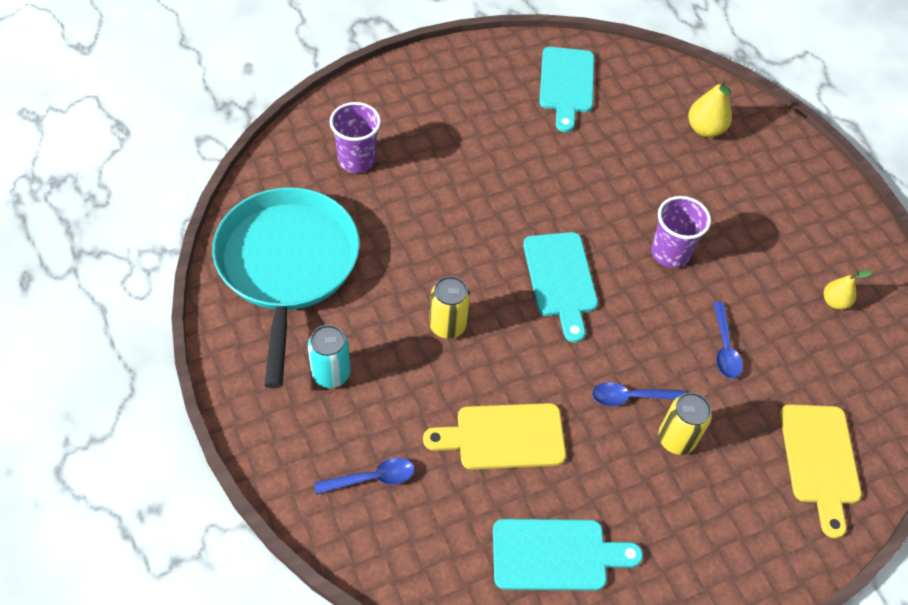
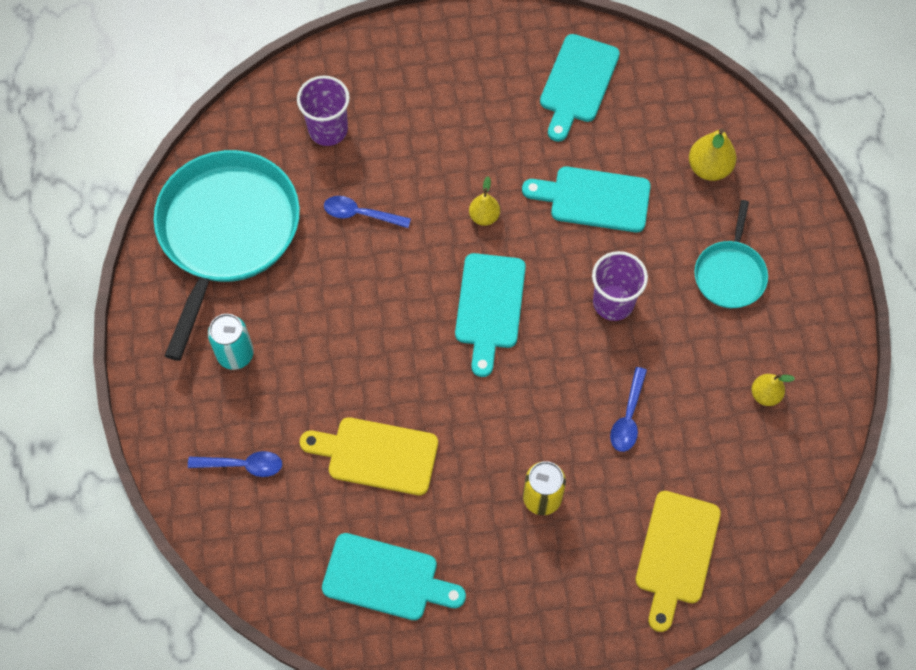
camera: 20 degrees right, 10 degrees up
yellow can [429,276,470,339] -> none
blue spoon [592,382,685,406] -> blue spoon moved to [324,196,411,228]
none -> yellow pear [469,176,500,226]
none -> turquoise cutting board [522,167,651,232]
none -> turquoise pan [694,200,768,308]

